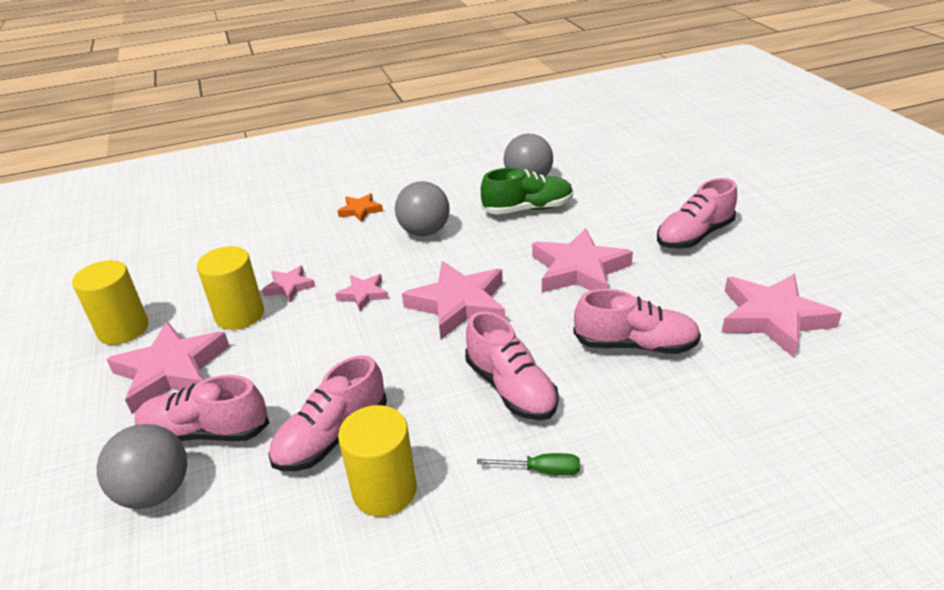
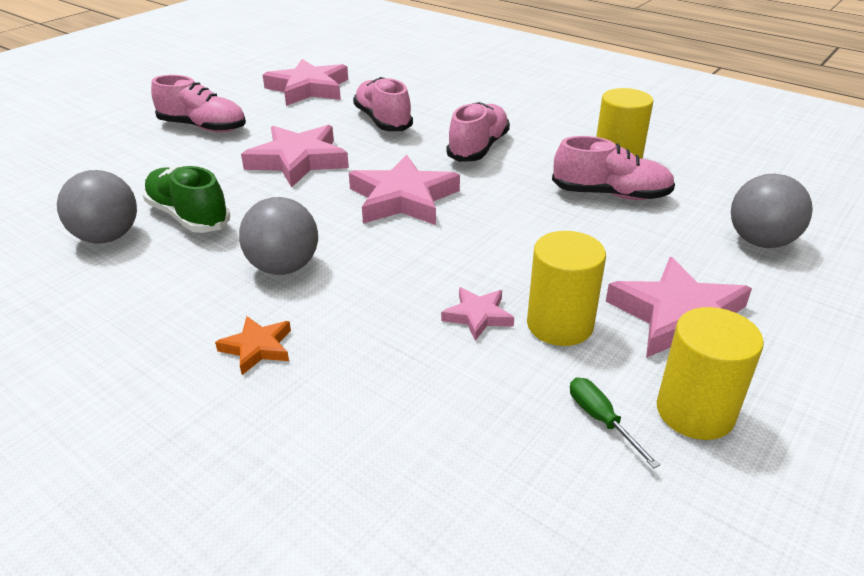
camera: 125 degrees left, 0 degrees up
pink shoe [135,375,269,441] -> none
pink star [335,274,389,311] -> none
green screwdriver [477,453,580,475] -> green screwdriver moved to [570,377,660,468]

